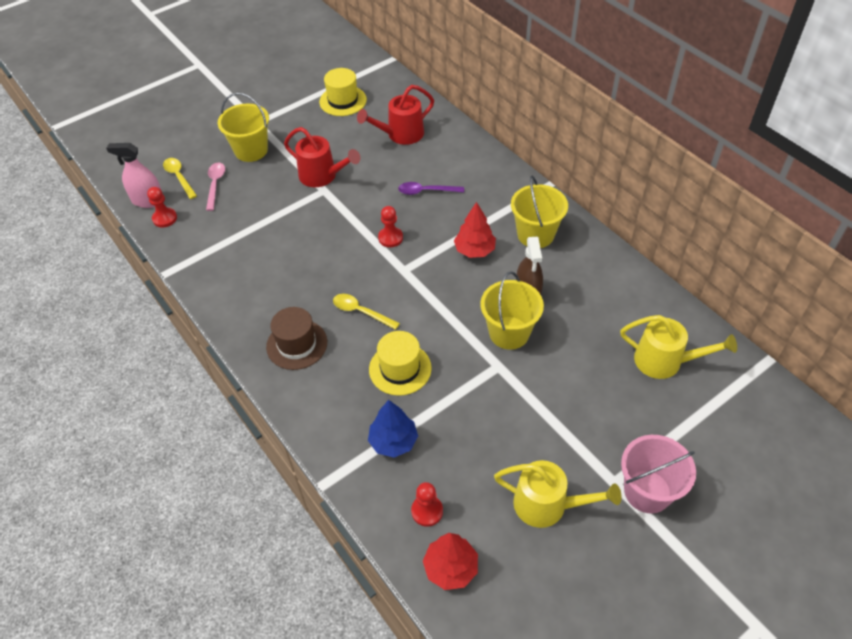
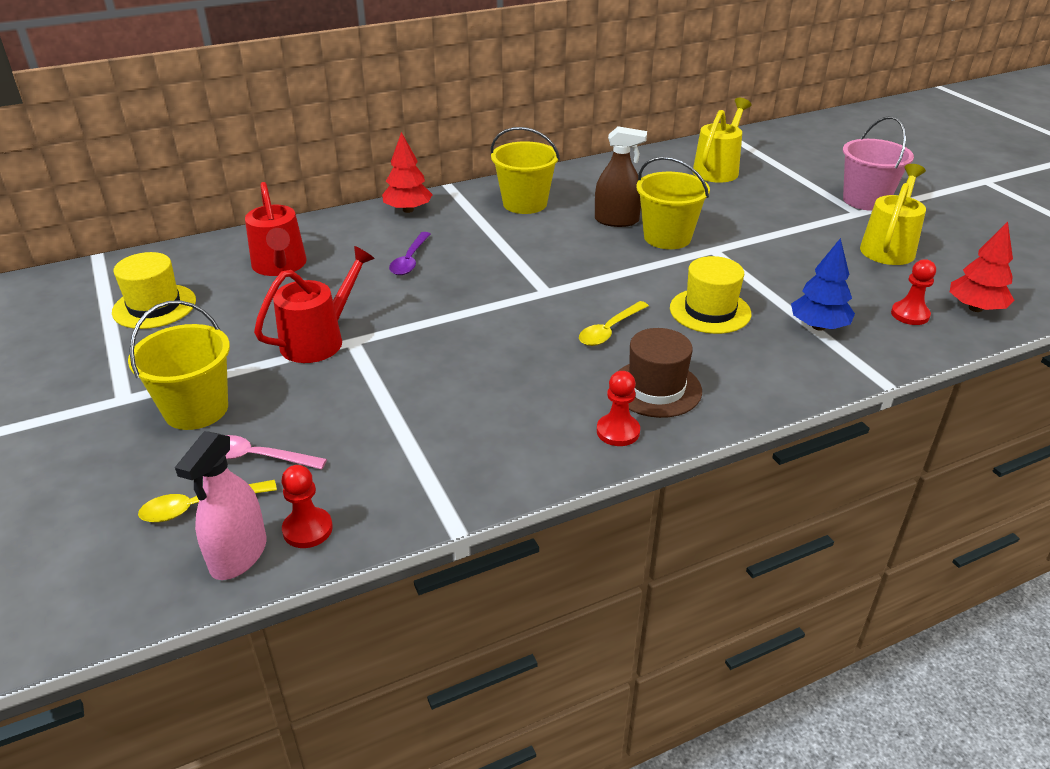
camera: 80 degrees left, 15 degrees down
red pawn [378,206,403,247] -> red pawn moved to [597,371,640,446]
red tree [454,202,496,258] -> red tree moved to [382,132,433,213]

